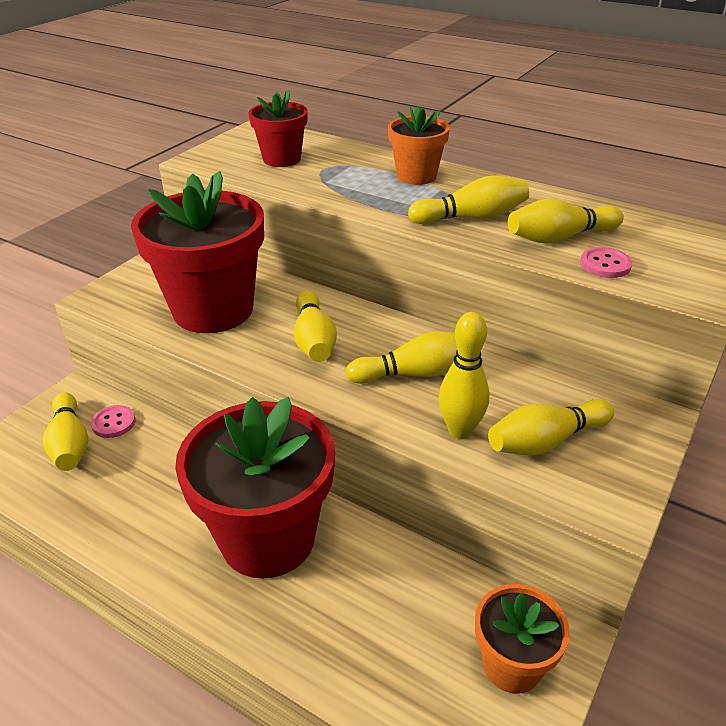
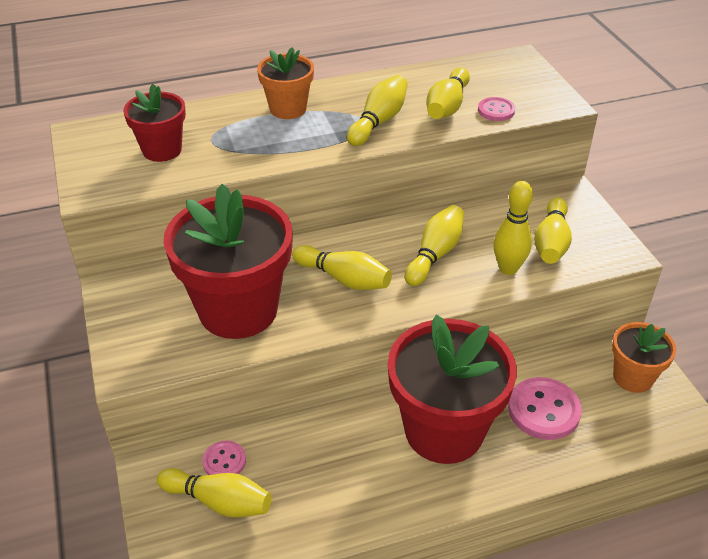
camera: 50 degrees left, 5 degrees up
none -> pink button [508,377,582,440]

